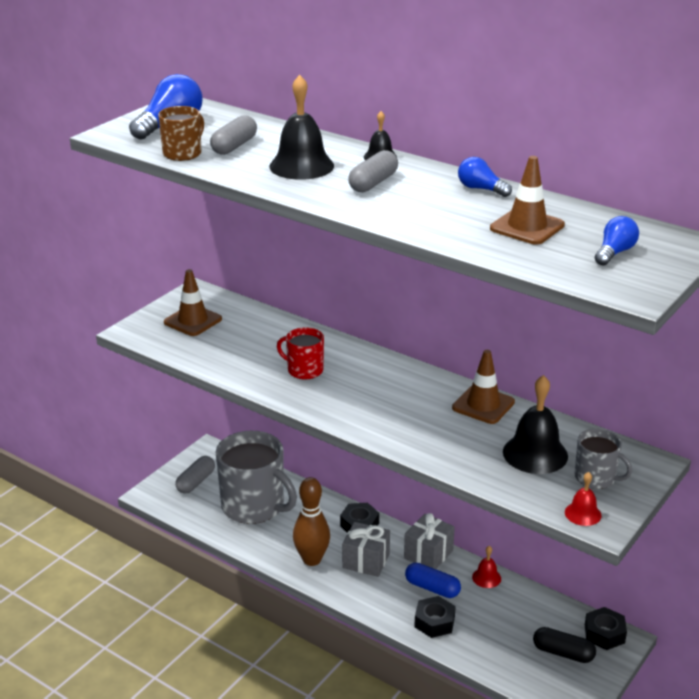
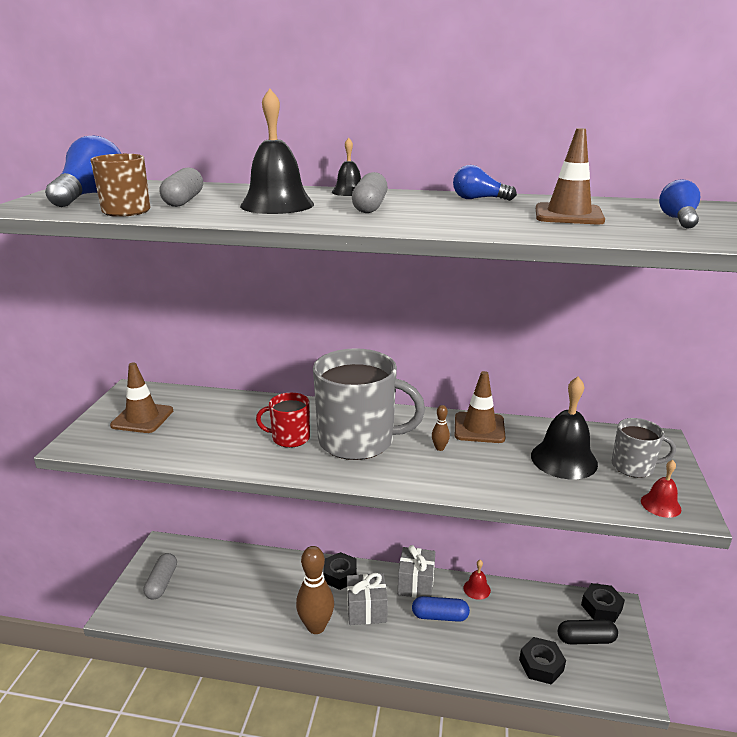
camera: 25 degrees left, 5 degrees down
grey mug [216,431,297,524] -> grey mug moved to [313,348,425,460]
black nut [414,596,456,638] -> black nut moved to [519,637,566,685]
none -> brown bowling pin [432,405,450,451]

